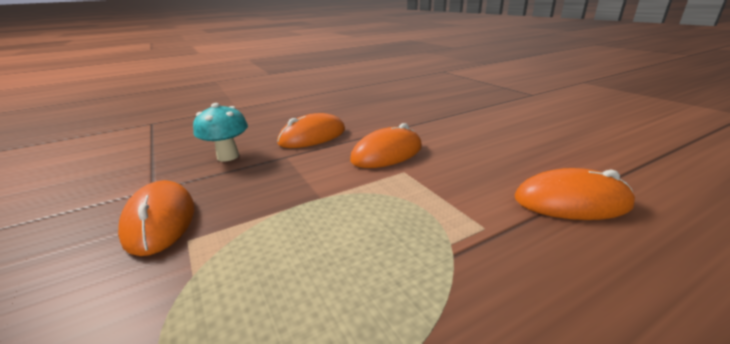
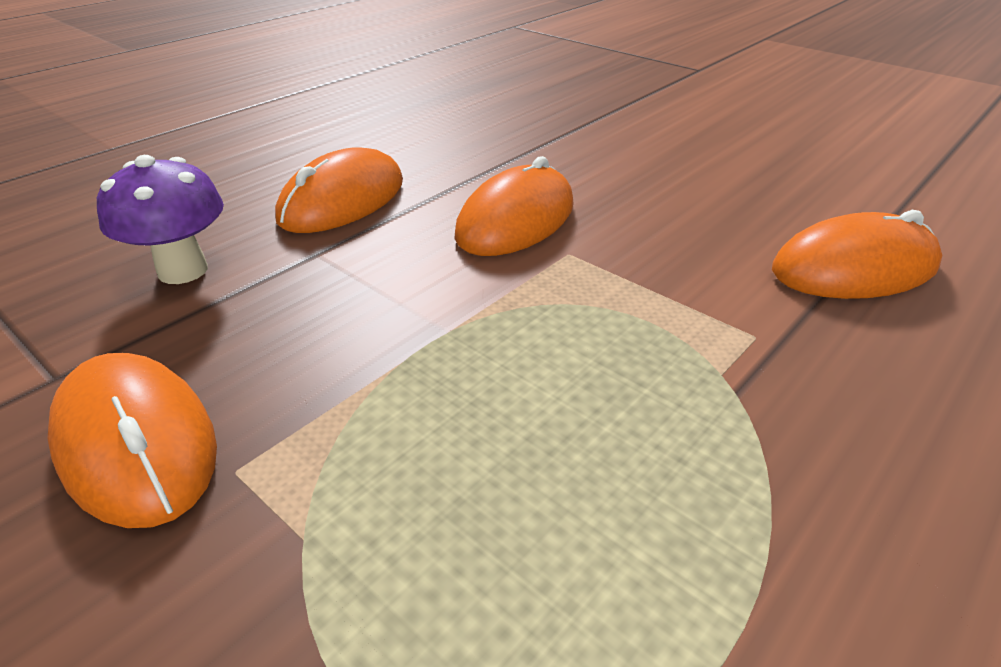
camera: 20 degrees left, 10 degrees up
turquoise mushroom [193,103,248,161] -> purple mushroom [97,155,224,284]

